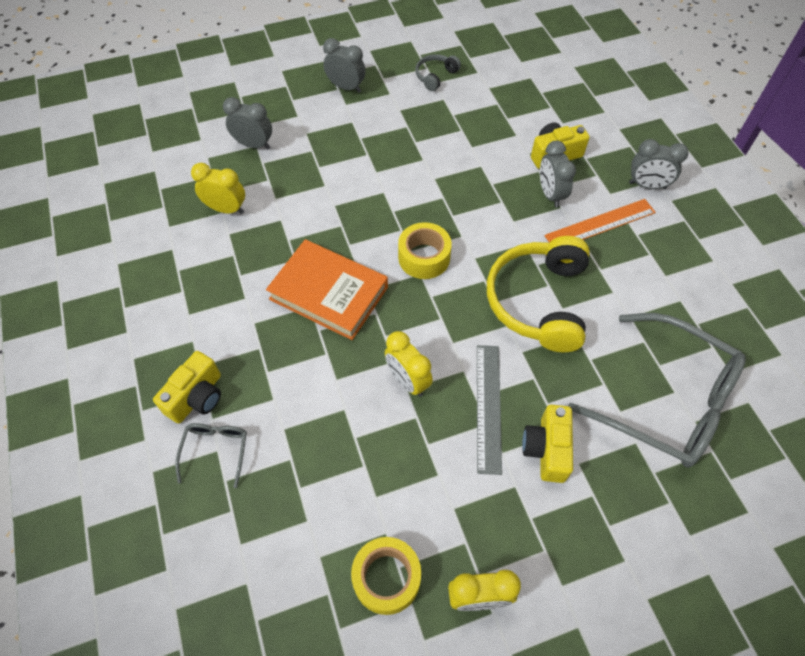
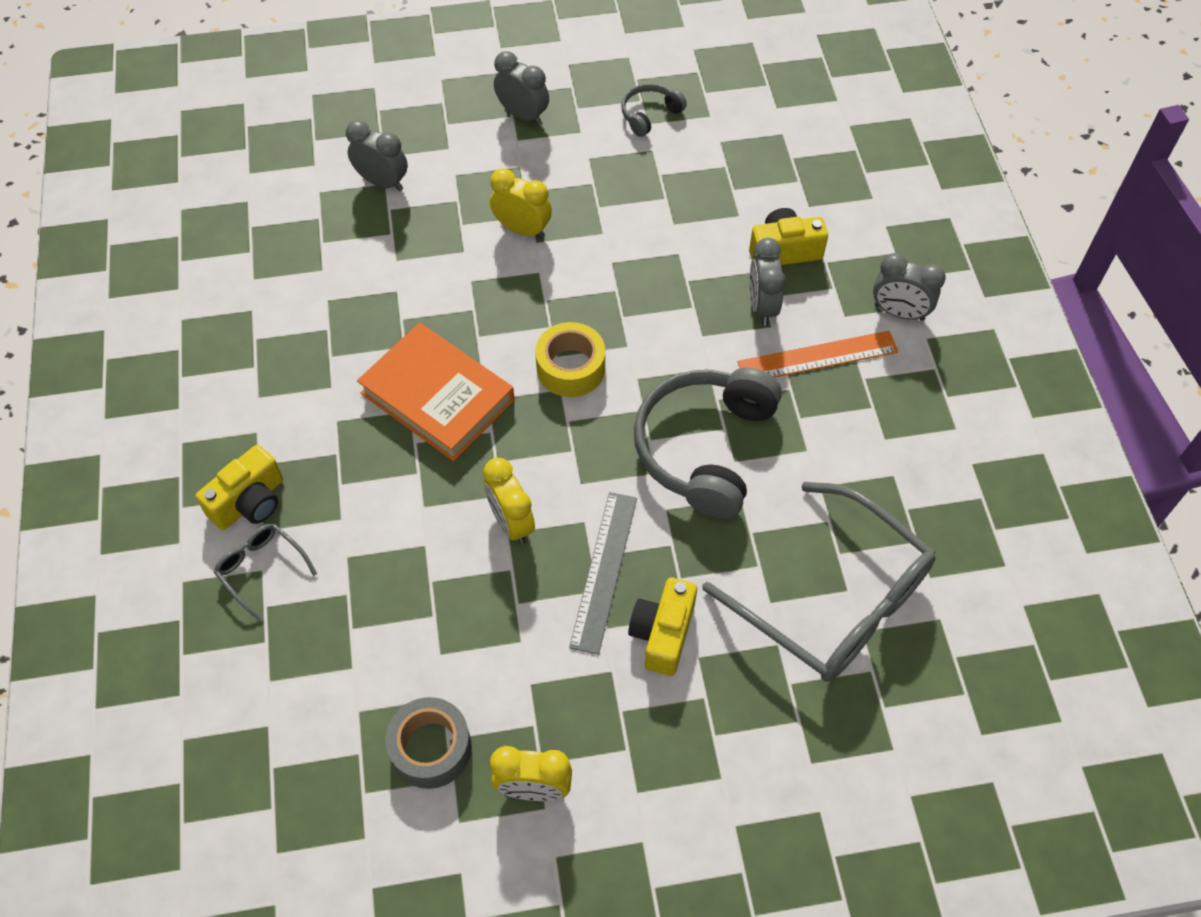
camera: 10 degrees right, 0 degrees up
grey glasses [175,423,247,488] -> grey glasses turned 60 degrees counterclockwise [214,524,317,621]
yellow clock [191,163,245,214] -> yellow clock moved to [490,168,552,239]
yellow tape [351,537,421,615] -> grey tape [385,697,472,789]
yellow headphones [487,236,590,352] -> grey headphones [634,367,782,519]

